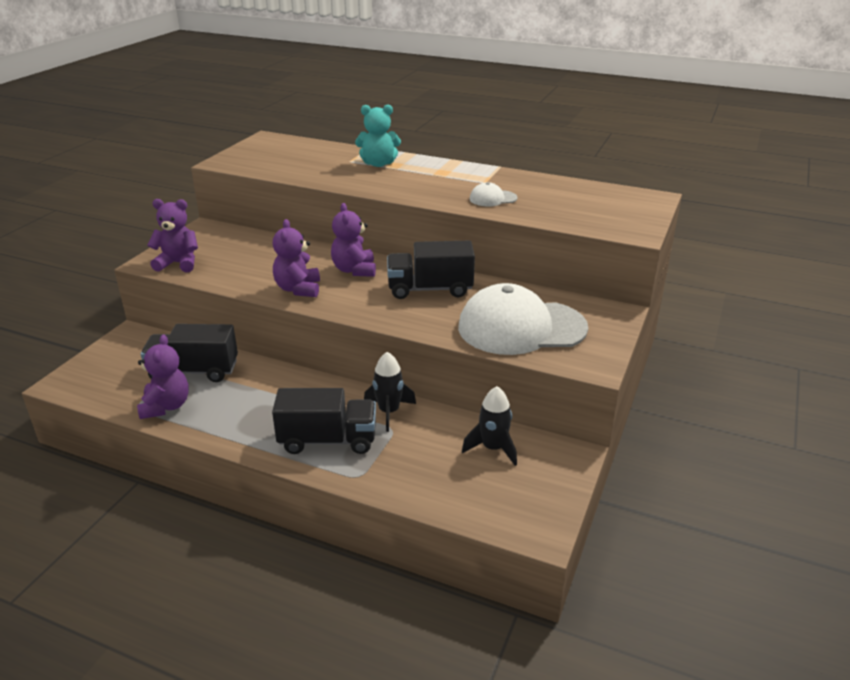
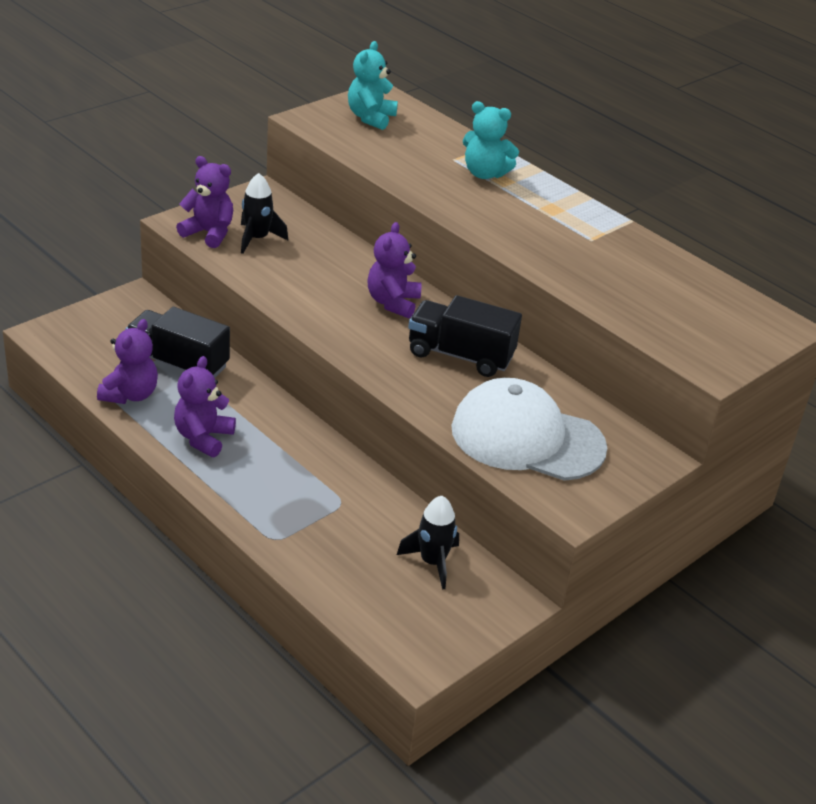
camera: 20 degrees right, 5 degrees up
black truck [272,388,376,454] -> none
purple teddy bear [273,219,320,297] -> purple teddy bear moved to [174,356,236,458]
black rocket [364,352,416,432] -> black rocket moved to [241,173,288,254]
white cap [470,182,518,207] -> none
none -> turquoise teddy bear [348,41,398,130]

